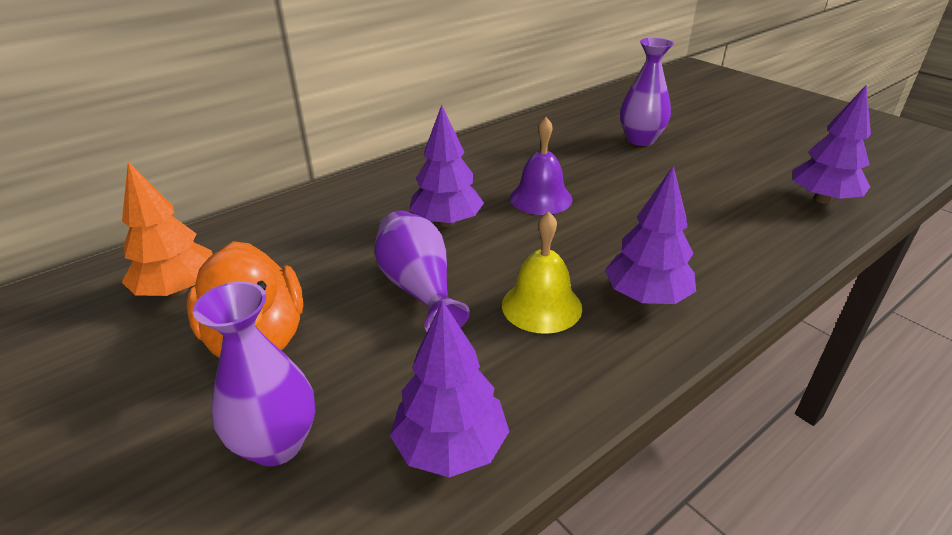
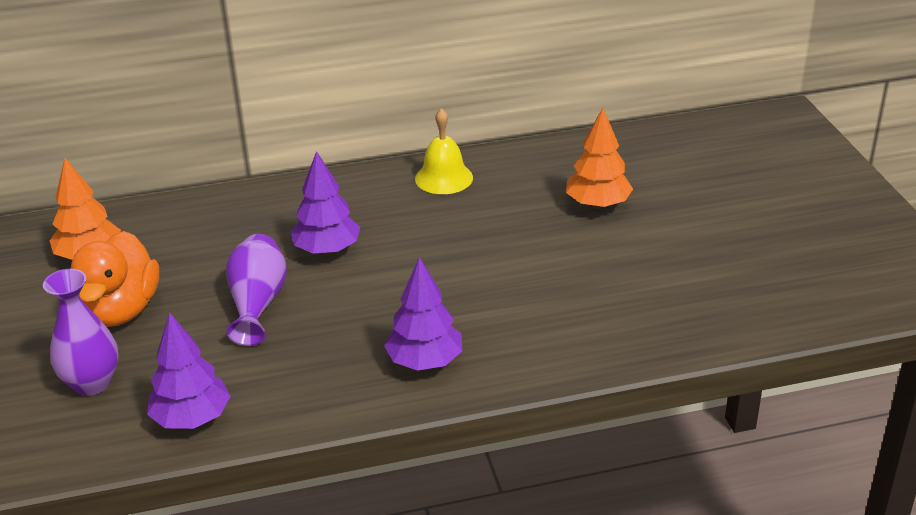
camera: 25 degrees right, 0 degrees up
yellow bell [502,211,582,334] -> yellow bell moved to [415,108,473,194]
purple bell [510,117,573,215] -> none
purple vase [620,38,674,146] -> orange tree [566,108,633,209]
purple tree [792,85,871,204] -> none

